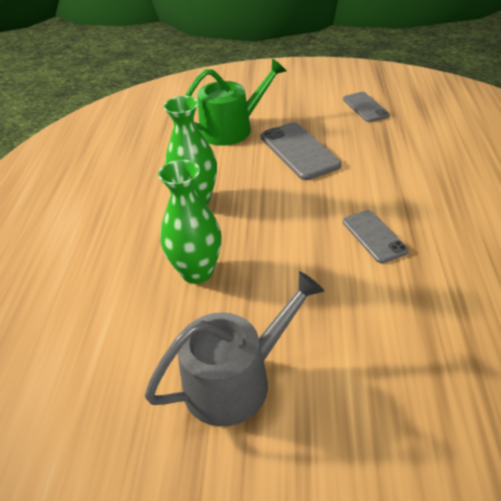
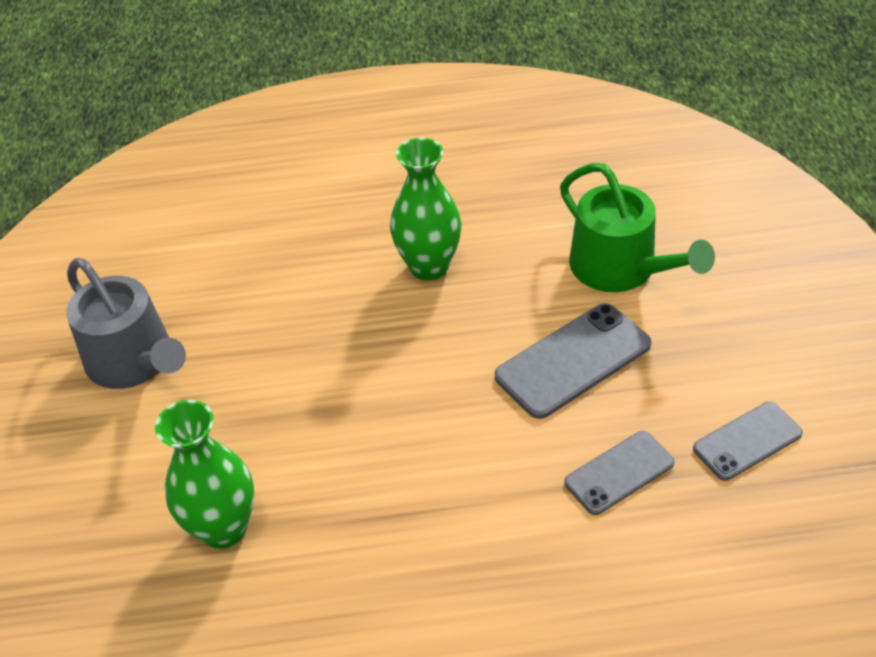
camera: 80 degrees right, 5 degrees up
green vase [158,160,221,284] -> green vase moved to [155,400,254,549]
grey phone [343,210,409,263] -> grey phone moved to [564,431,675,515]

